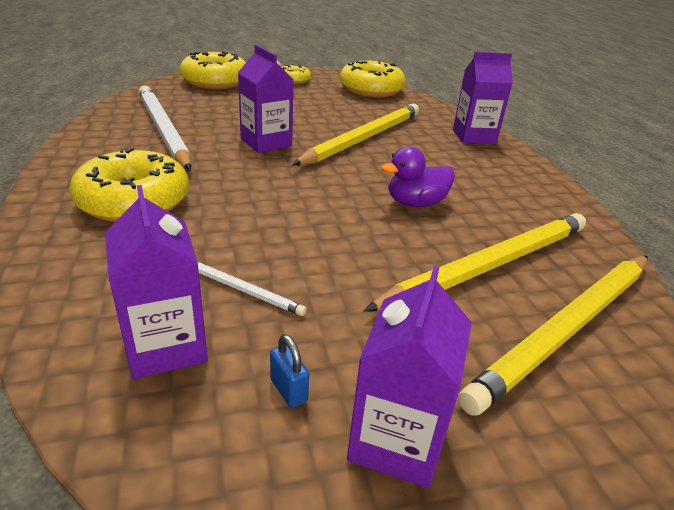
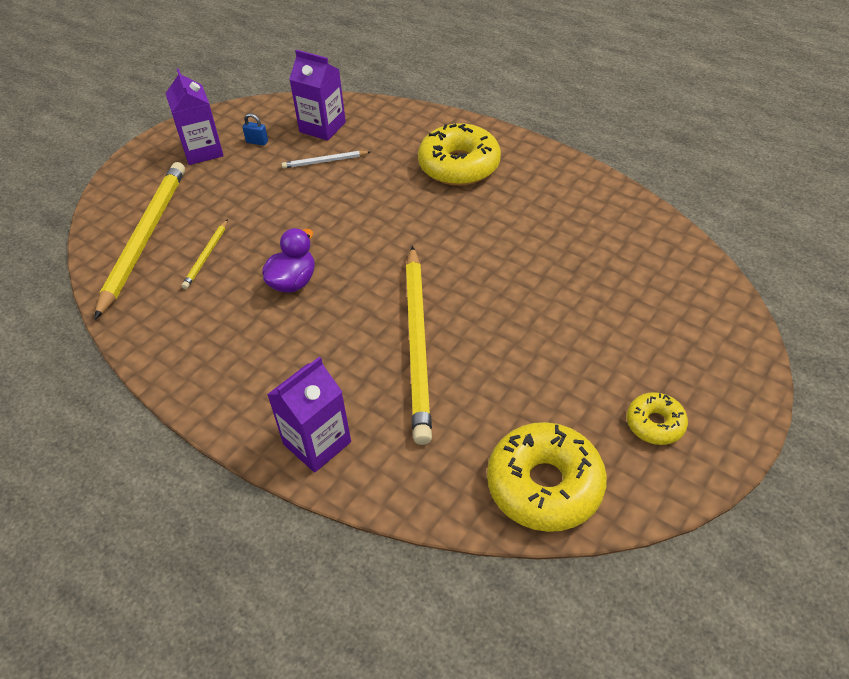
camera: 145 degrees right, 15 degrees up
white pencil [139,86,191,171] -> none
yellow donut [179,51,246,89] -> none
purple carton [238,45,294,153] -> none
yellow pencil [364,213,586,312] -> yellow pencil [182,219,228,289], size x0.44

